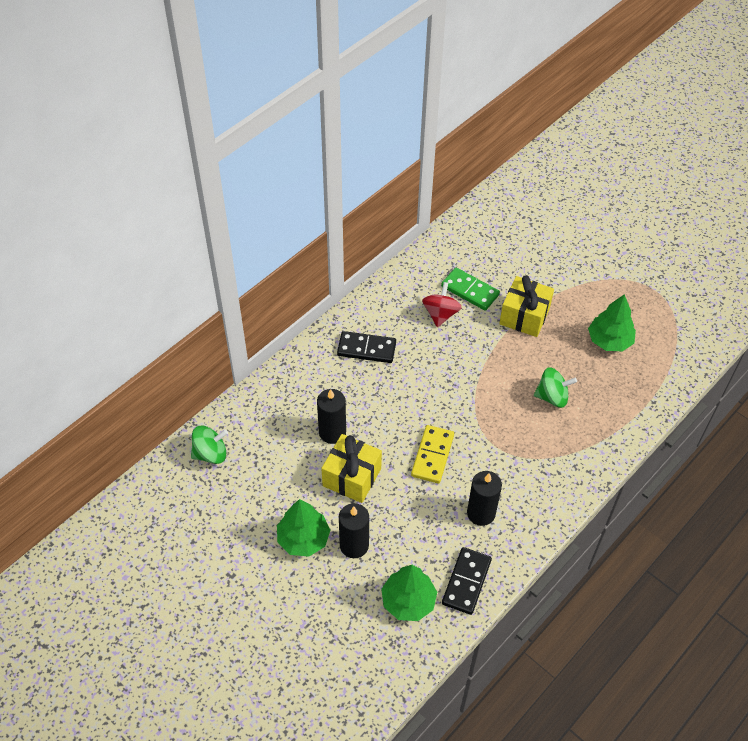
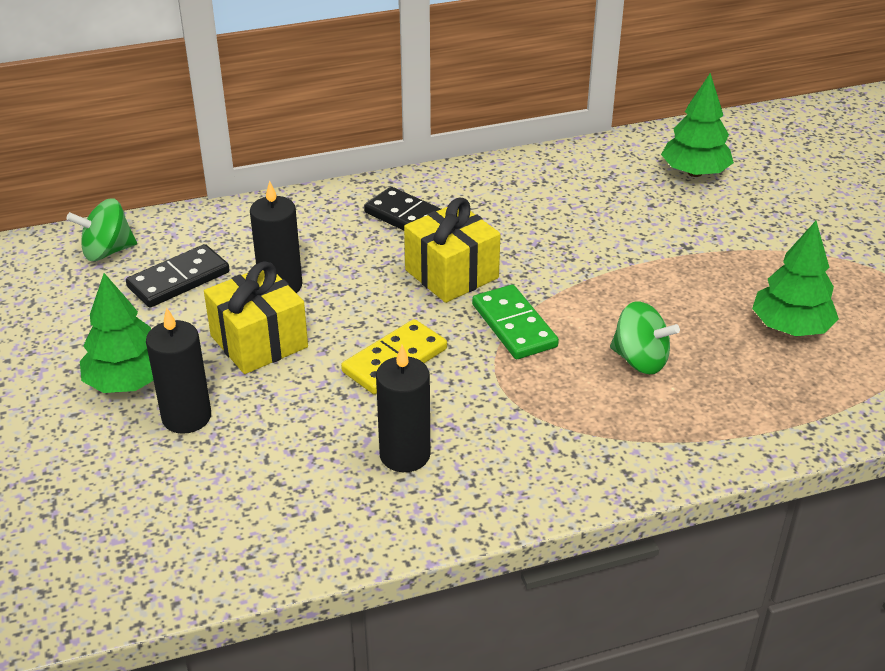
camera: 30 degrees right, 15 degrees down
green spinning top [191,426,228,464] -> green spinning top turned 150 degrees clockwise [66,198,137,261]
green tree [381,565,437,621] -> green tree moved to [661,73,734,177]
red spinning top [422,282,462,327] -> none
green domino [441,267,500,311] -> green domino moved to [472,285,559,359]
black domino [442,547,492,615] -> black domino moved to [126,244,230,308]
yellow gift [499,275,554,337] -> yellow gift moved to [404,198,500,303]

